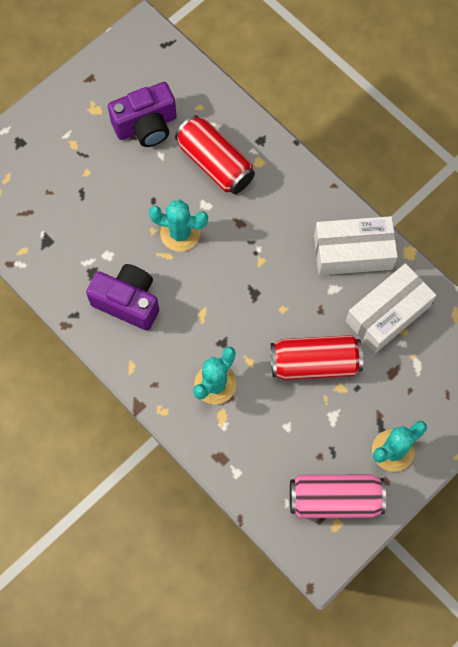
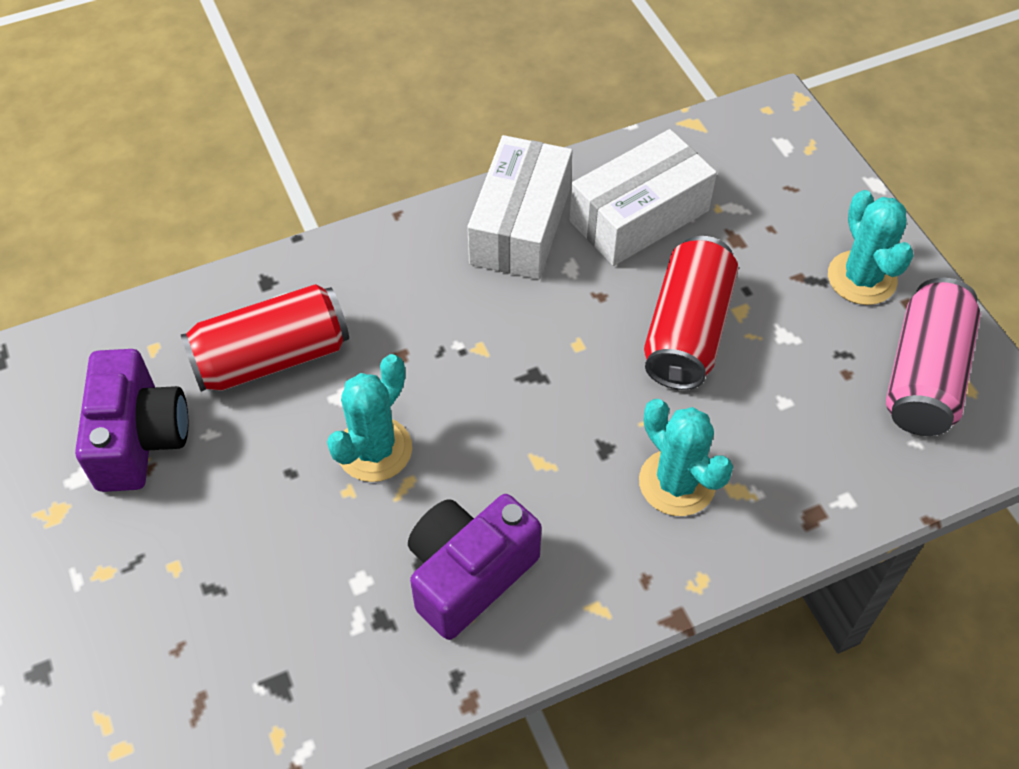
camera: 70 degrees left, 15 degrees down
white box [345,263,436,353] -> white box turned 75 degrees clockwise [569,129,717,266]

